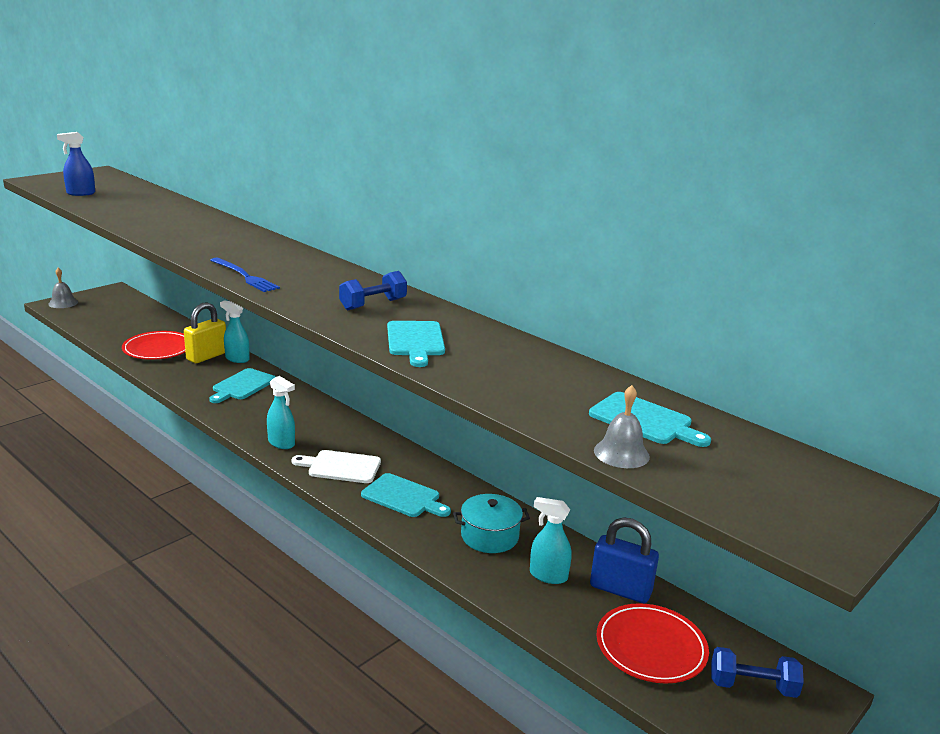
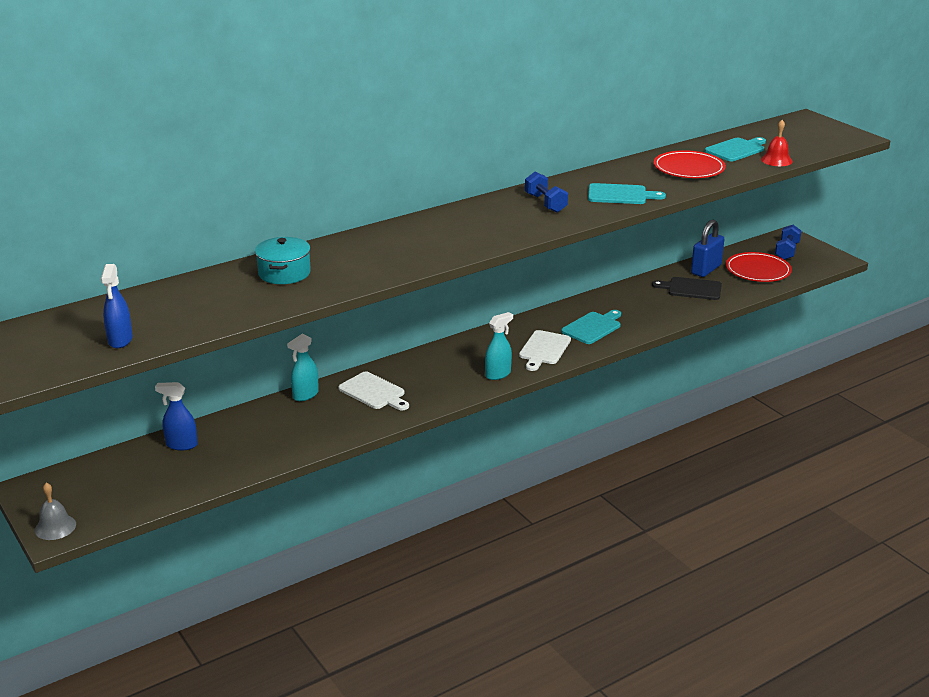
camera: 75 degrees left, 5 degrees up
red plate [122,331,185,360] -> red plate moved to [654,150,726,178]
yellow padlock [184,302,226,363] -> none
turquoise cutting board [209,368,276,403] -> white cutting board [338,372,409,411]
blue fork [210,258,280,292] -> none
turquoise pot [453,494,530,553] -> turquoise pot moved to [255,237,311,284]
turquoise spray bottle [530,497,572,584] -> black cutting board [652,277,722,300]
grey bell [594,385,650,468] -> red bell [761,120,793,166]
none -> blue spray bottle [155,382,198,450]

